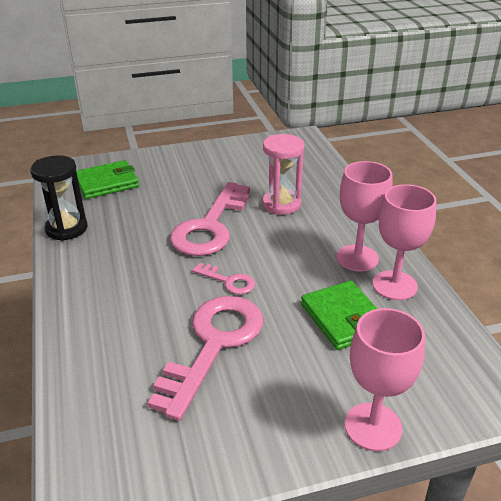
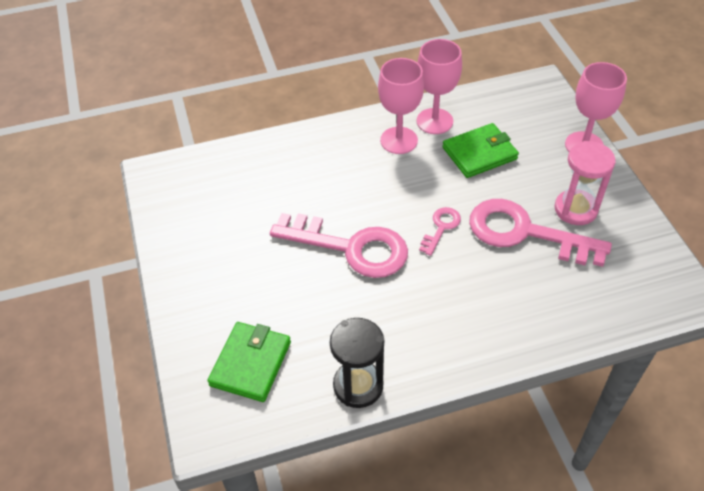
camera: 90 degrees left, 15 degrees up
green wallet [76,160,139,199] -> green wallet turned 45 degrees clockwise [207,322,291,402]
pink hourglass [262,134,304,215] -> pink hourglass moved to [555,141,616,225]

